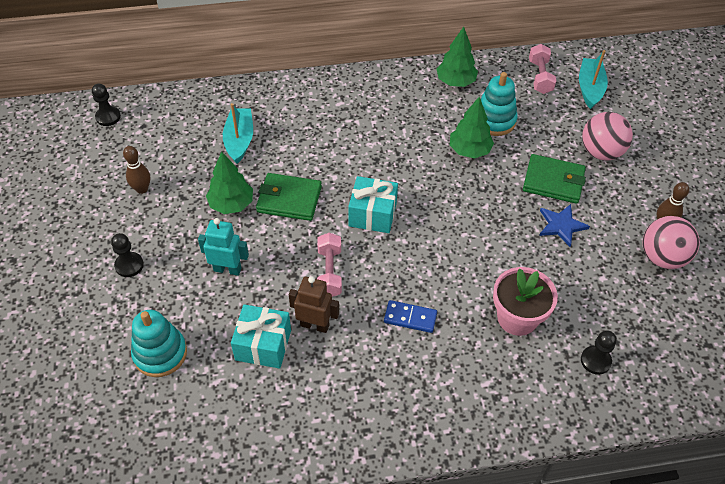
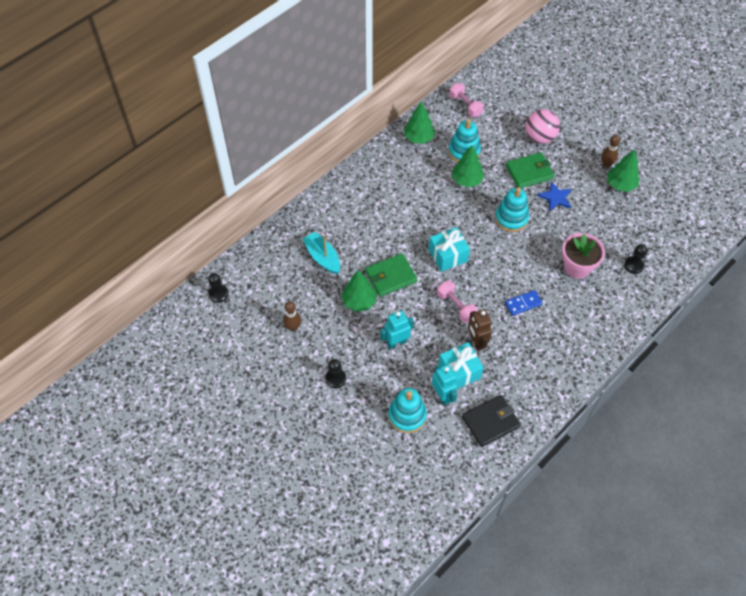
camera: 35 degrees left, 5 degrees up
brown robot [289,276,339,333] -> brown robot turned 90 degrees counterclockwise [468,309,492,351]
turquoise boat [579,50,608,109] -> none
pink ball [643,216,700,269] -> green tree [607,149,640,192]
none -> turquoise robot [432,364,457,405]
none -> black wallet [462,395,521,447]
none -> turquoise stacking toy [495,187,529,232]

